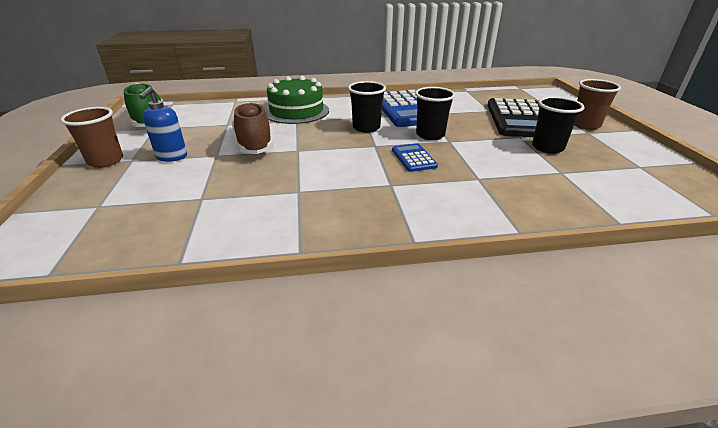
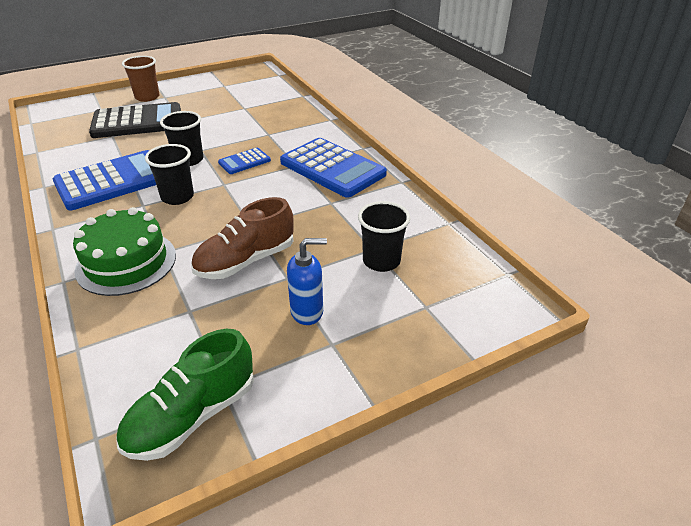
camera: 110 degrees left, 5 degrees up
brown cup [60,107,123,168] -> none
black cup [532,96,584,154] -> black cup moved to [358,201,410,272]
none -> blue calculator [280,138,387,198]

